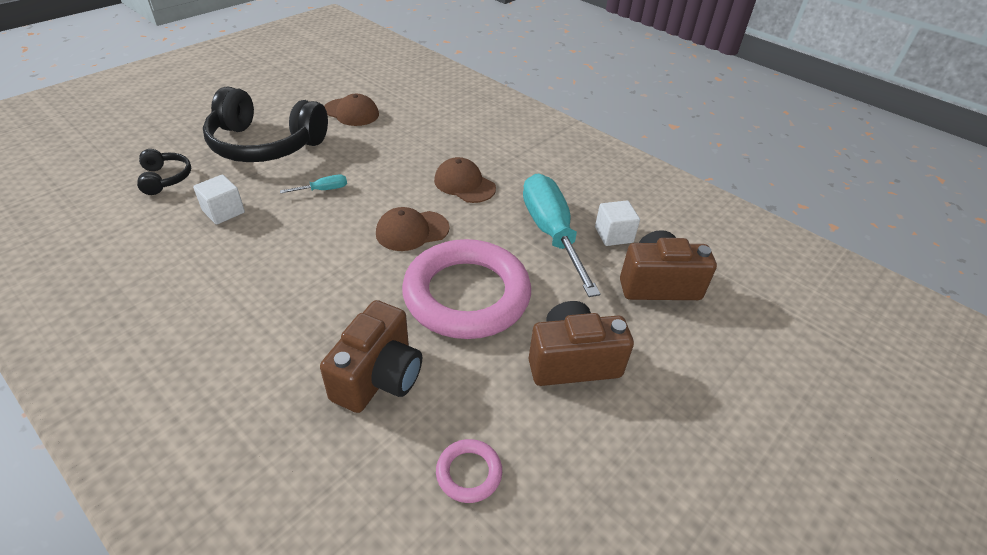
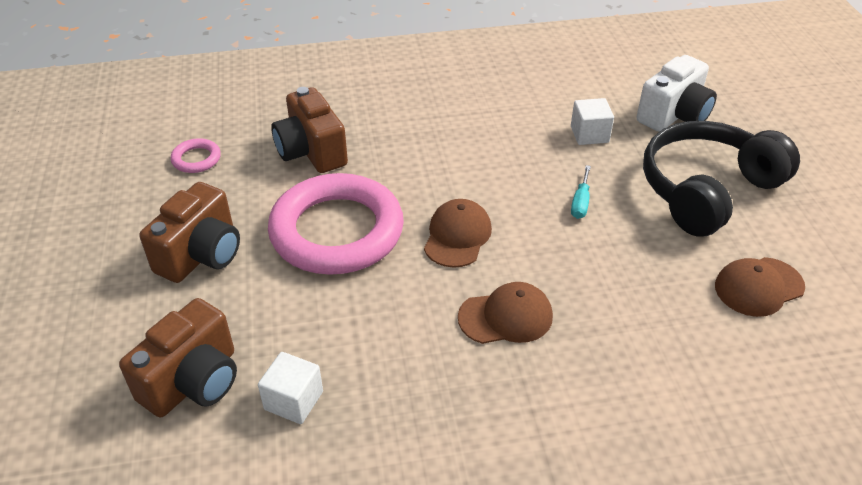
camera: 130 degrees right, 0 degrees up
black headphones [137,149,191,195] -> white camera [637,55,717,132]
turquoise screwdriver [523,174,601,297] -> none

